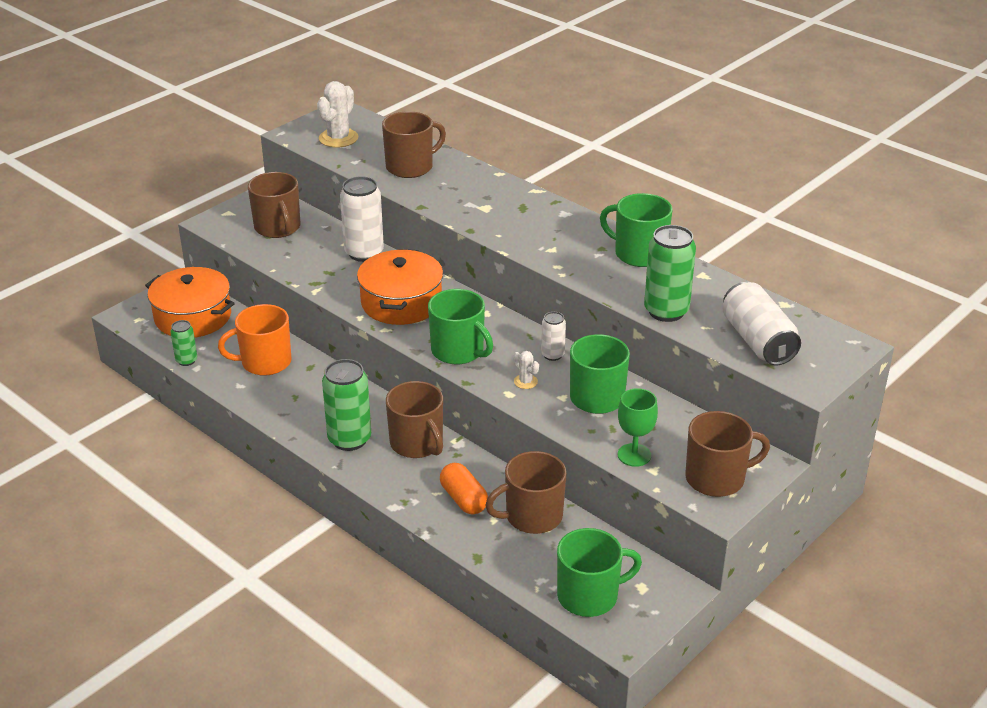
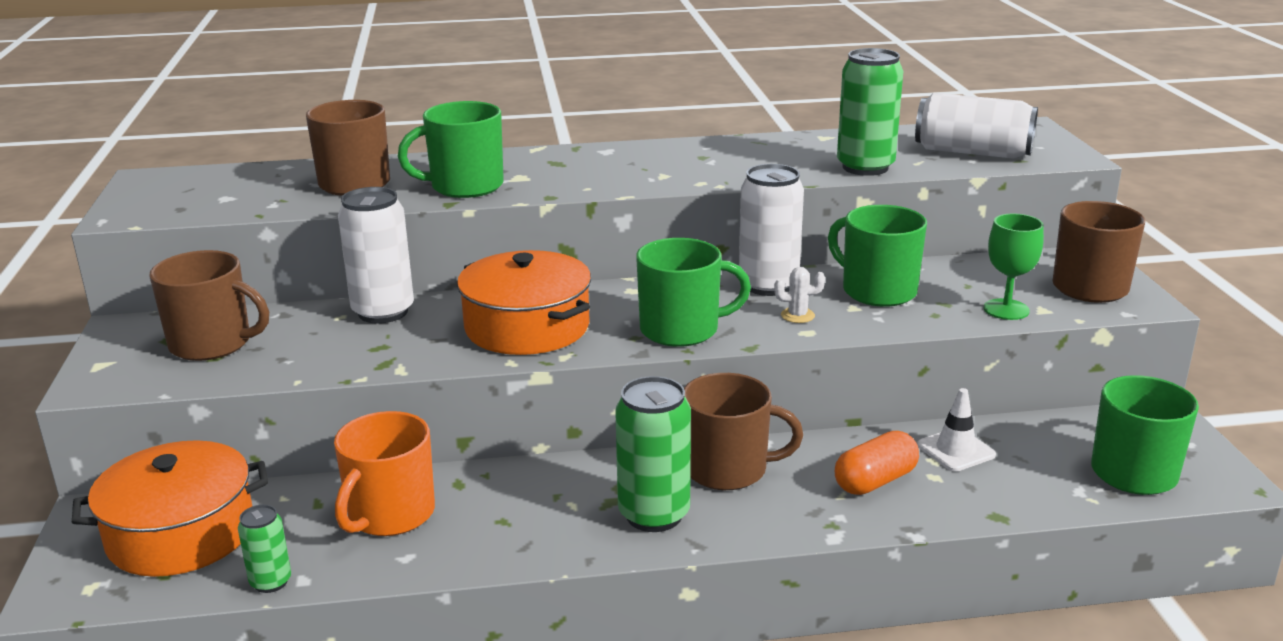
camera: 50 degrees left, 10 degrees down
white cactus [317,81,358,148] -> none
orange capsule [440,463,488,514] -> orange capsule turned 45 degrees counterclockwise [835,431,919,495]
brown mug [485,451,567,534] -> white traffic cone [917,388,996,471]
white can [541,312,566,361] -> white can [739,164,804,296], size x1.86
green mug [600,193,673,267] -> green mug moved to [398,101,504,198]

